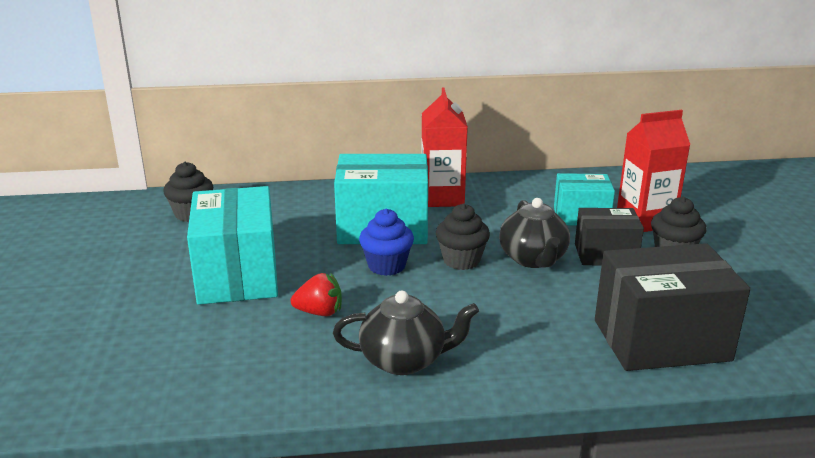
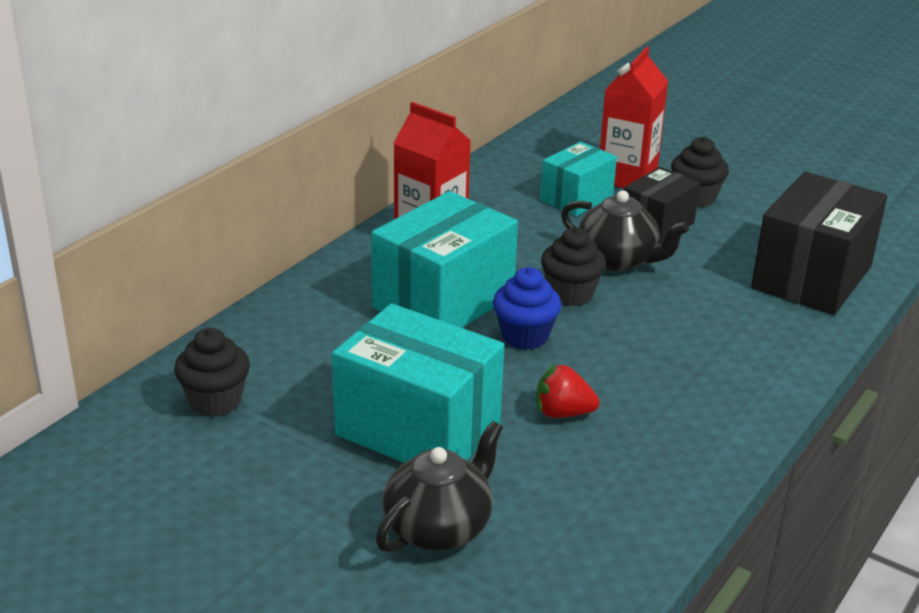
camera: 50 degrees left, 5 degrees up
red strawberry [291,273,342,316] -> red strawberry turned 120 degrees counterclockwise [536,363,600,418]
black teapot [333,291,479,375] -> black teapot moved to [376,421,503,552]

